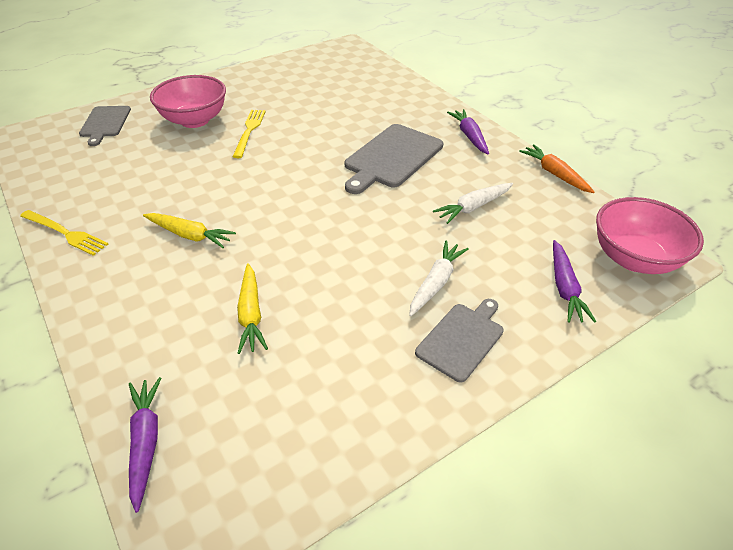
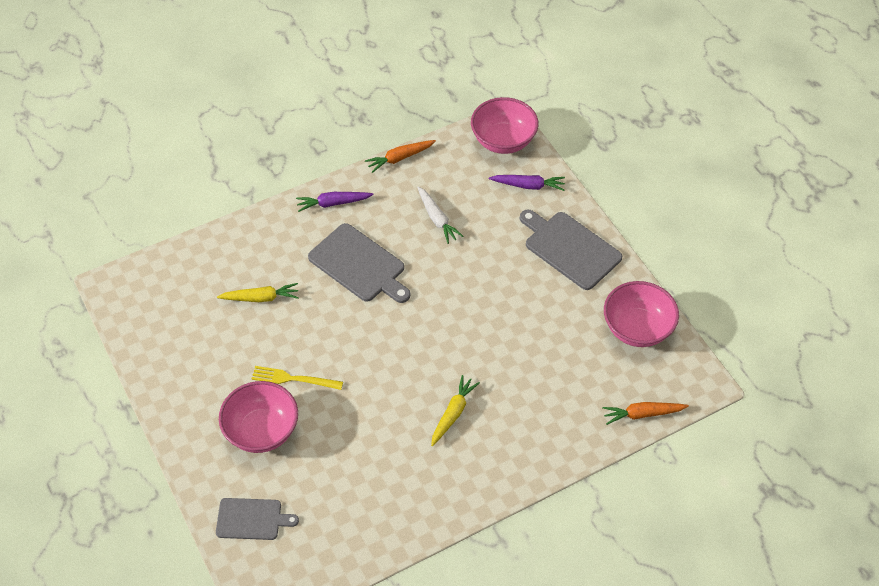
camera: 85 degrees left, 10 degrees up
yellow fork [20,210,108,256] -> none
purple carrot [129,377,161,513] -> orange carrot [602,402,689,425]
yellow carrot [237,263,268,354] -> yellow carrot moved to [217,283,299,302]
white carrot [409,240,469,316] -> none
grey cutting board [415,299,504,383] -> grey cutting board [520,210,622,290], size x1.58
none -> pink bowl [604,281,679,347]

